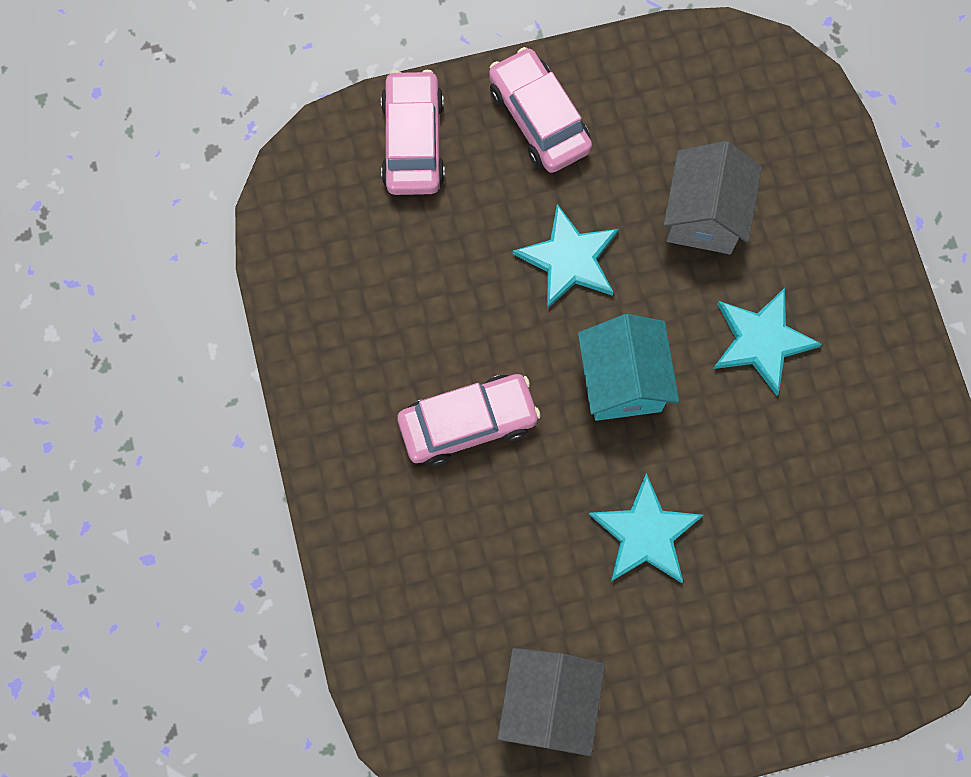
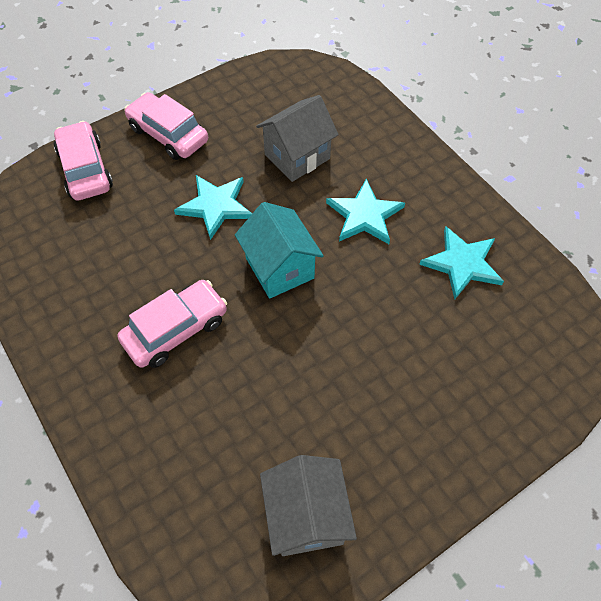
camera: 20 degrees left, 15 degrees down
turquoise star [589,473,704,583] -> turquoise star moved to [419,226,504,299]
grey house [664,141,762,254] -> grey house turned 60 degrees clockwise [256,95,338,182]

